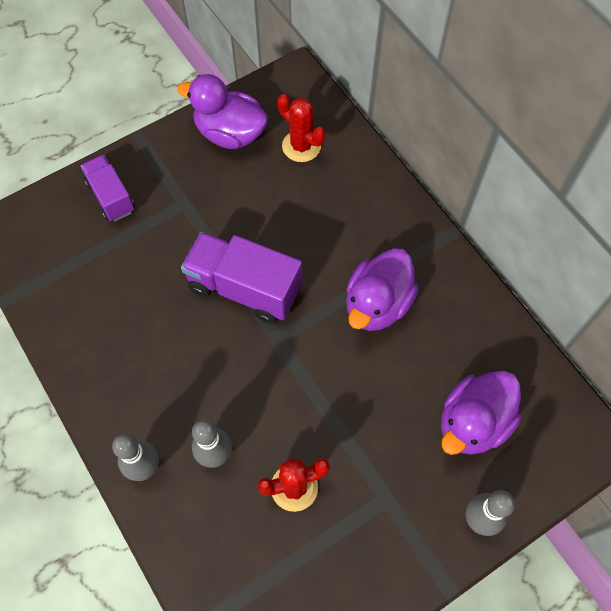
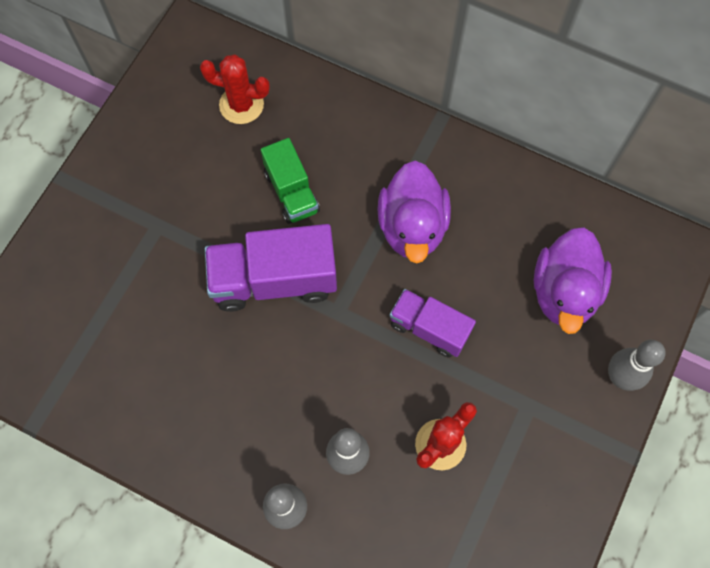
camera: 30 degrees left, 5 degrees up
purple truck [81,155,135,221] -> purple truck moved to [390,289,476,358]
purple duck [177,74,268,149] -> none
none -> green truck [261,138,320,224]

